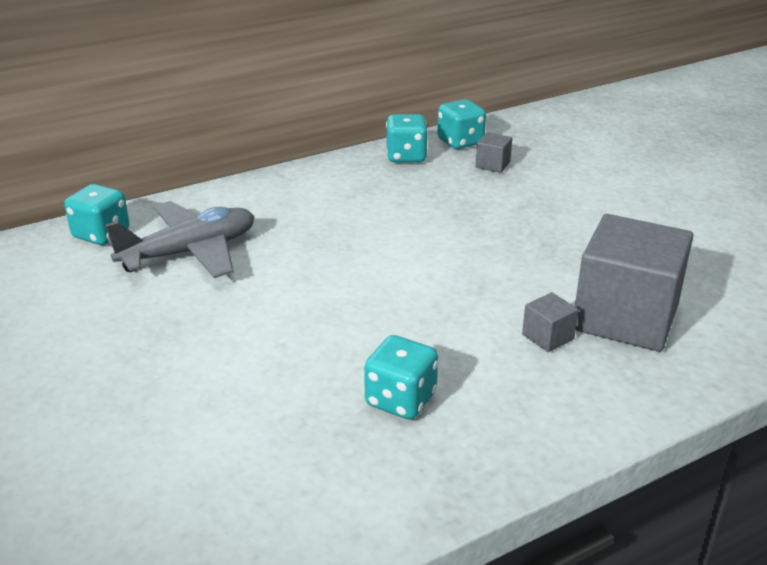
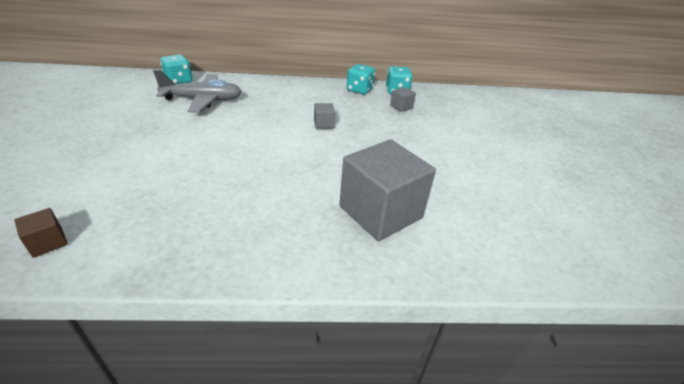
camera: 25 degrees right, 5 degrees up
turquoise dice [364,335,438,420] -> none
grey cube [522,292,579,352] -> grey cube moved to [314,103,335,129]
none -> brown cube [15,208,68,258]

